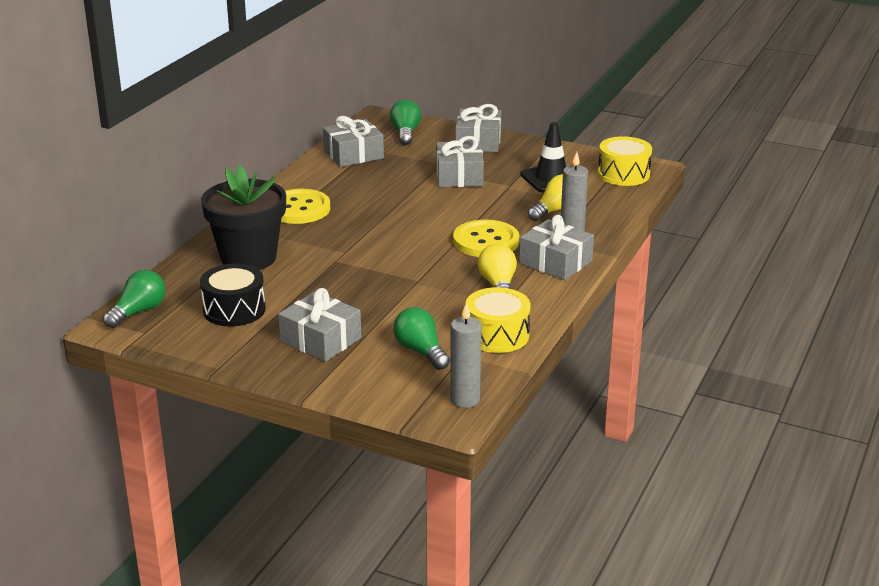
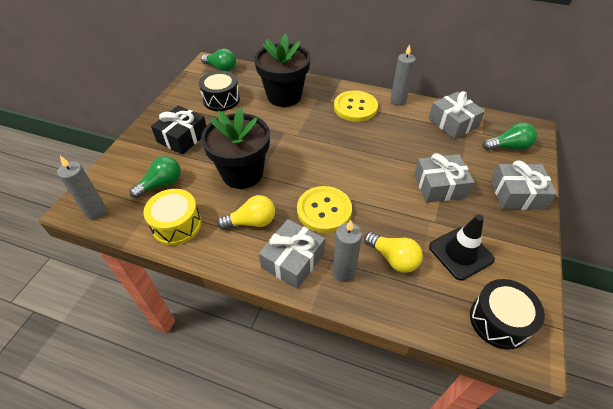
camera: 85 degrees right, 20 degrees up
grey gift [278,288,361,362] -> black gift [151,105,206,155]
yellow drum [598,136,652,186] -> black drum [470,279,545,350]
none -> black flower pot [201,108,270,189]
none -> grey candle [390,44,416,106]

